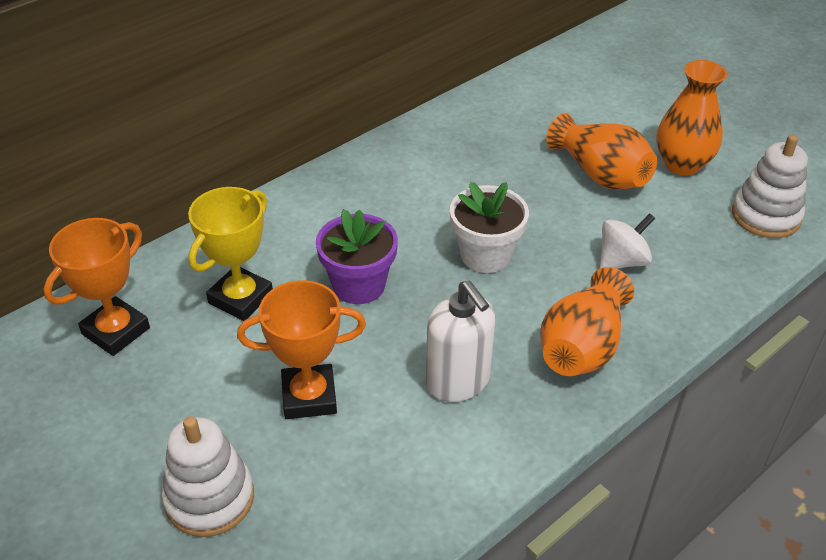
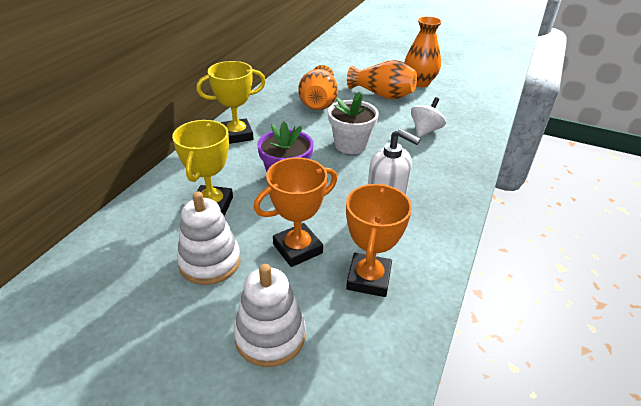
camera: 25 degrees left, 5 degrees down
orange trophy [44,218,150,356] -> orange trophy moved to [346,184,412,297]
orange vase [540,267,634,376] -> orange vase moved to [298,65,338,110]
white stacking toy [732,135,808,238] -> white stacking toy moved to [177,191,241,285]
none -> yellow trophy [197,61,266,144]

